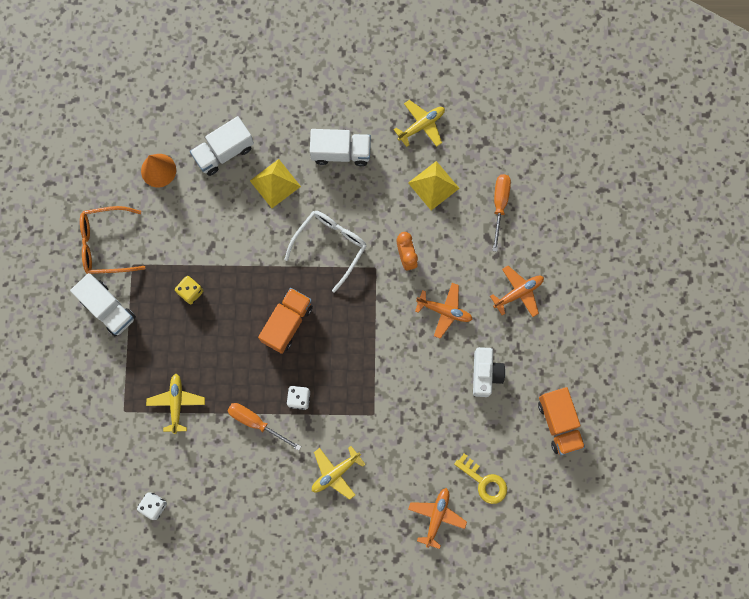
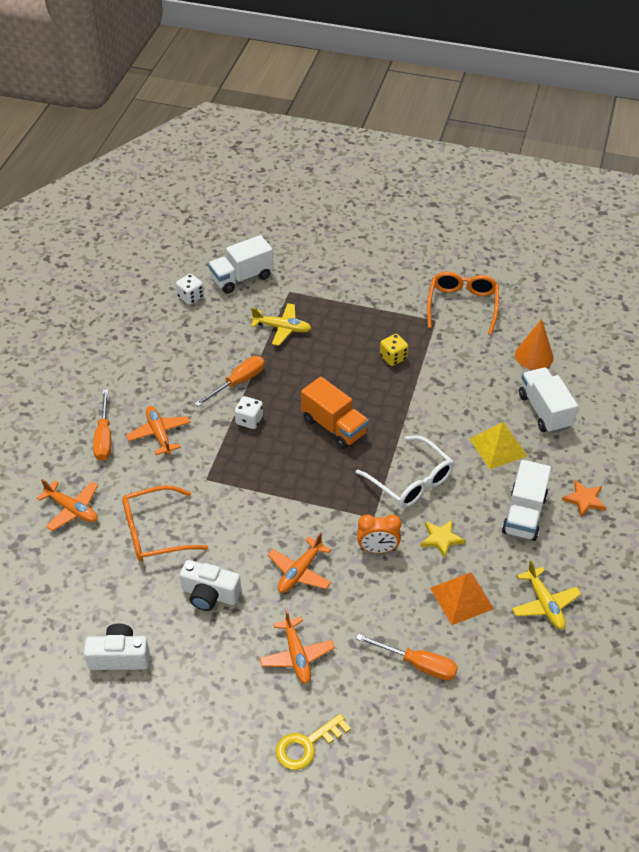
camera: 105 degrees right, 30 degrees down
white truck [70,273,136,336] -> white truck moved to [208,235,273,294]
yellow plane [312,446,366,500] -> orange plane [126,406,191,455]
yellow pyramid [408,161,460,210] -> orange pyramid [430,572,494,625]
yellow key [454,454,507,504] -> yellow key moved to [275,714,351,770]
orange truck [538,387,585,455] -> white camera [84,623,150,670]
none -> orange screwdriver [93,389,111,461]
none -> orange glasses [122,485,208,562]
none -> yellow star [420,519,466,558]
none -> orange star [562,480,607,517]

